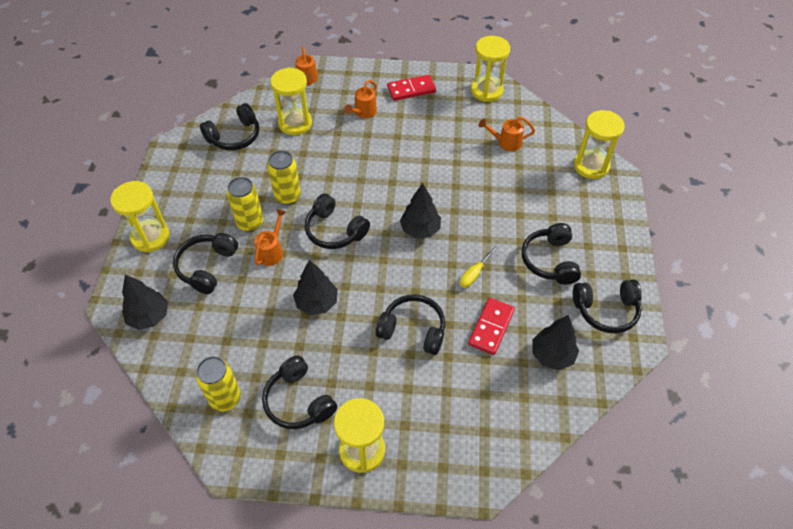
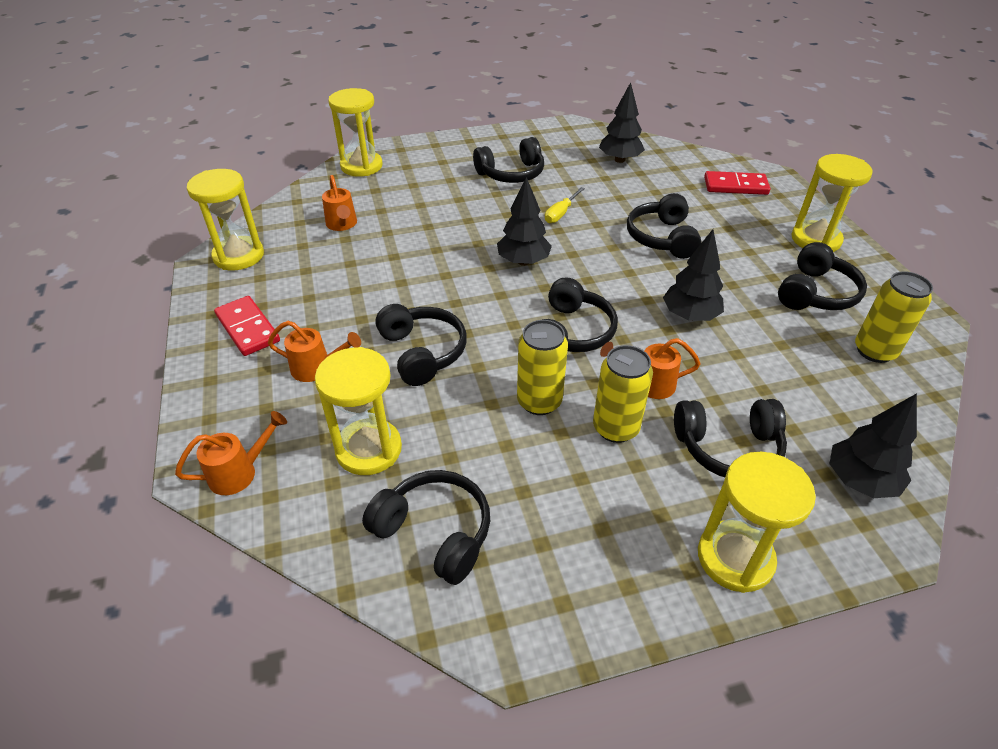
camera: 110 degrees left, 10 degrees down
yellow screwdriver [460,245,498,288] -> yellow screwdriver turned 105 degrees clockwise [545,187,585,223]
red domino [468,298,515,355] -> red domino moved to [704,171,770,195]
black headphones [573,279,642,333] -> black headphones moved to [376,304,467,386]

